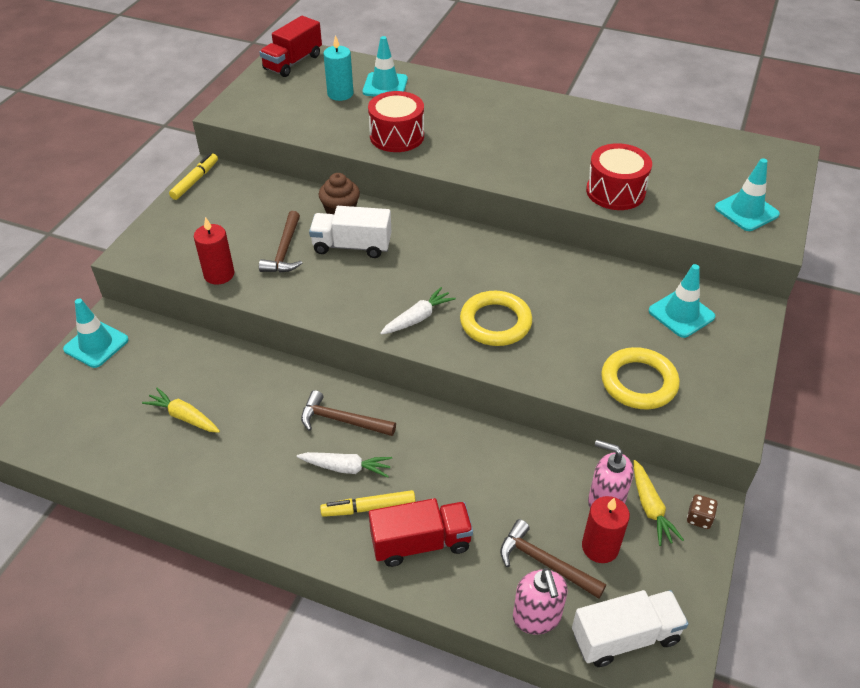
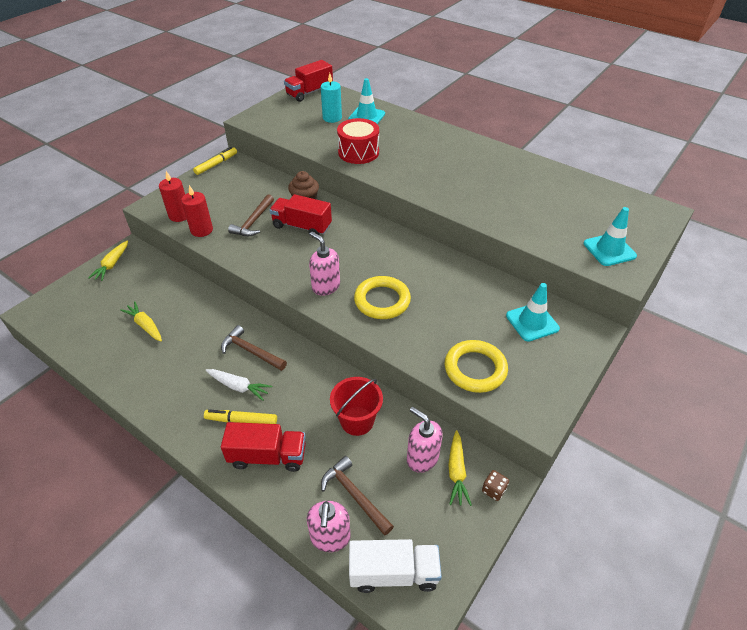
camera: 15 degrees right, 0 degrees up
turquoise traffic cone [63,299,129,368] -> yellow carrot [88,240,128,281]
white truck [309,206,391,258] -> red truck [270,194,332,235]
white carrot [380,287,456,334] -> pink soap dispenser [309,232,340,296]
red candle [582,496,630,563] -> red candle moved to [159,171,186,222]
red drum [586,143,652,210] -> none
none -> red bucket [330,377,383,436]

